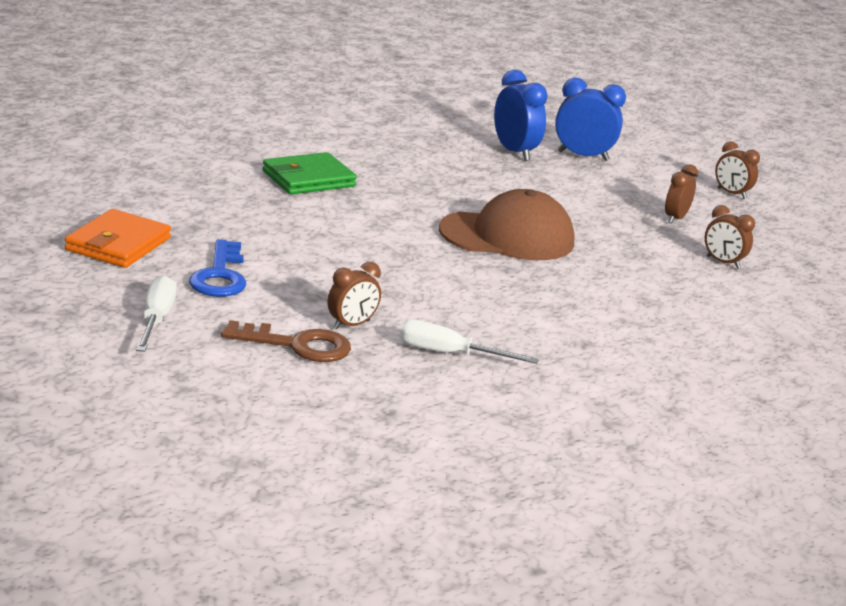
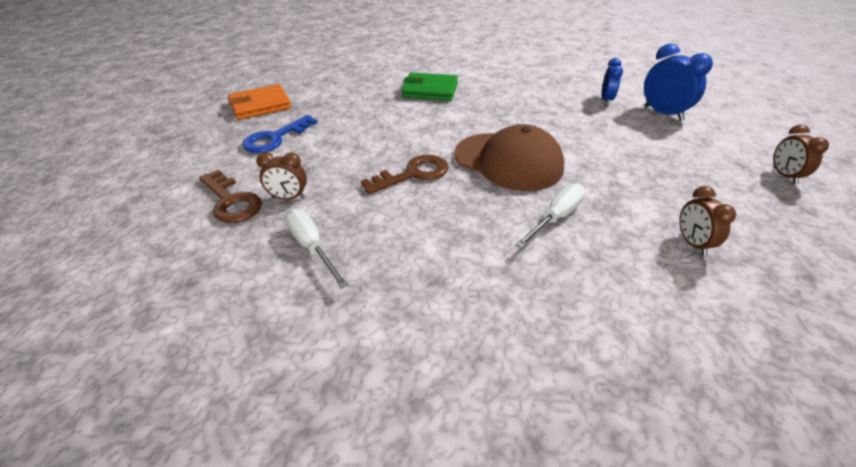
camera: 45 degrees right, 15 degrees up
white screwdriver [136,276,177,352] -> white screwdriver moved to [515,183,586,249]
blue clock [494,70,548,161] -> blue clock [601,58,623,105], size x0.63
brown clock [665,164,698,223] -> none
none -> brown key [361,155,449,194]

